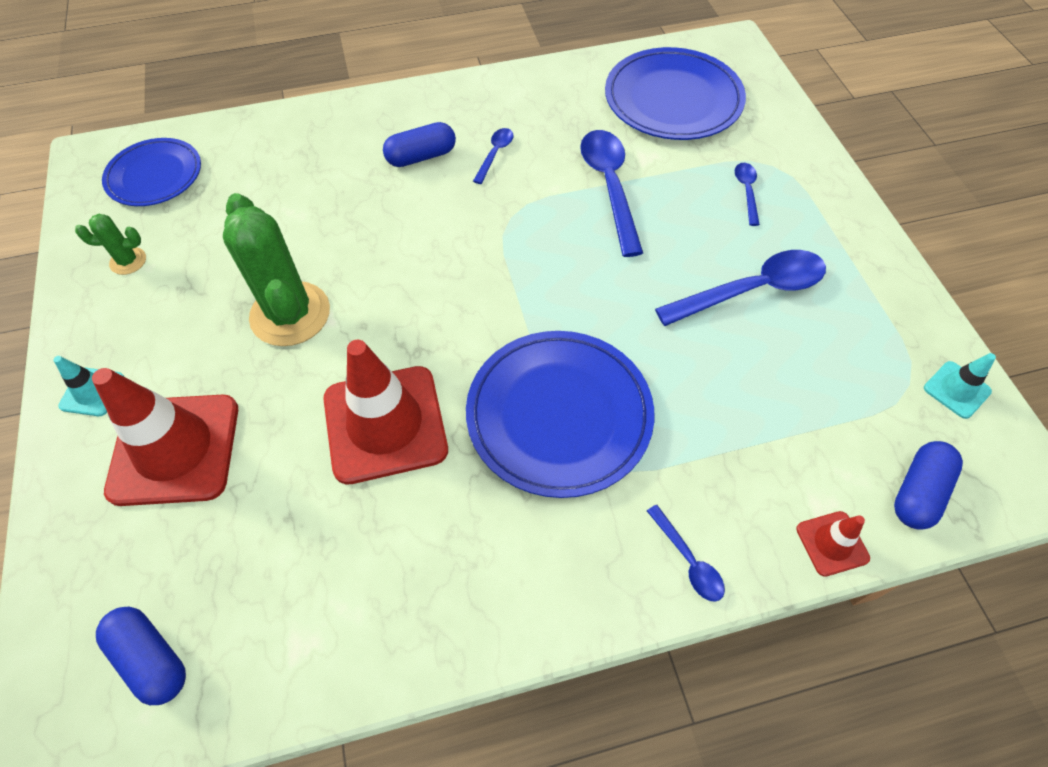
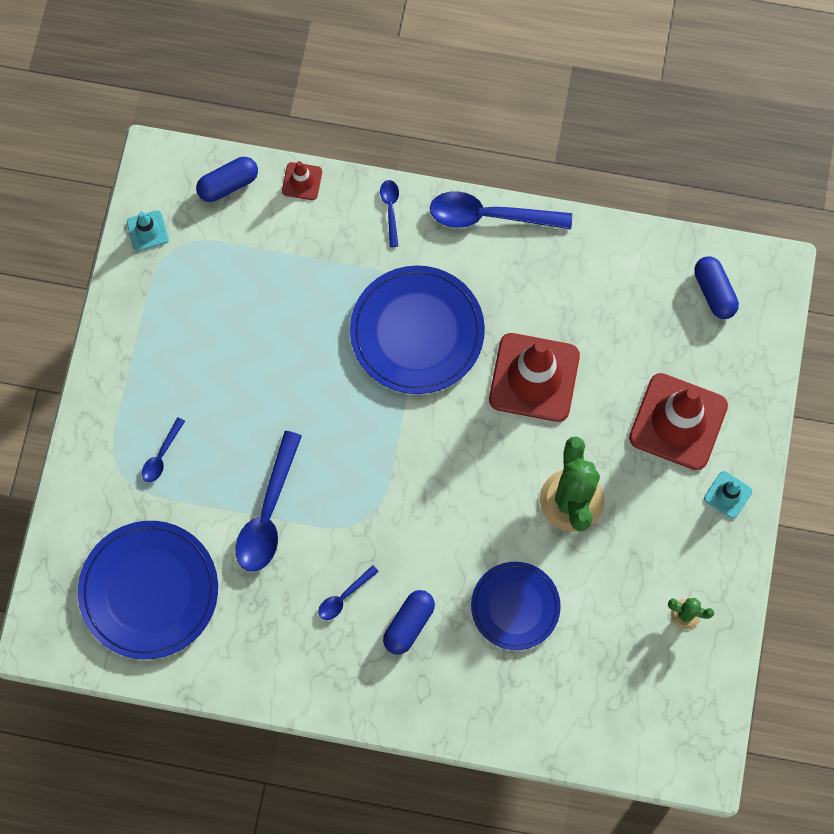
camera: 155 degrees left, 15 degrees up
blue plate [102,138,201,206] -> blue plate moved to [471,562,561,650]
blue capsule [383,122,456,167] -> blue capsule turned 60 degrees counterclockwise [383,590,435,655]
blue spoon [655,250,826,326] -> blue spoon moved to [430,191,572,230]

